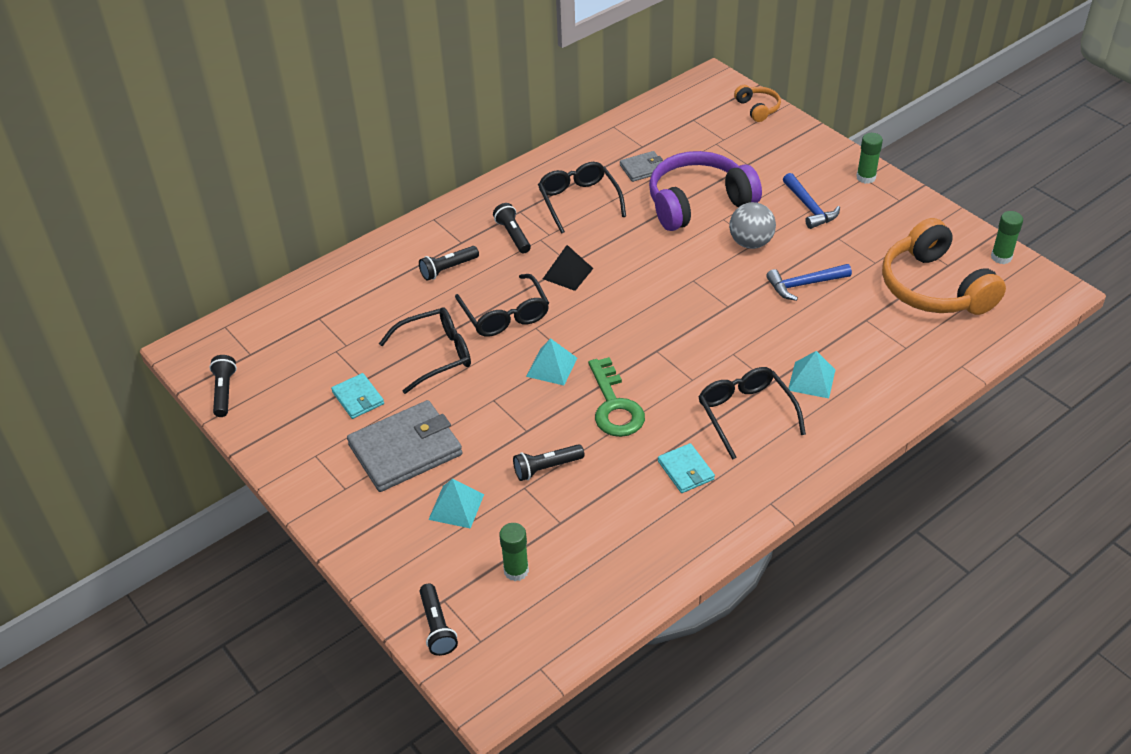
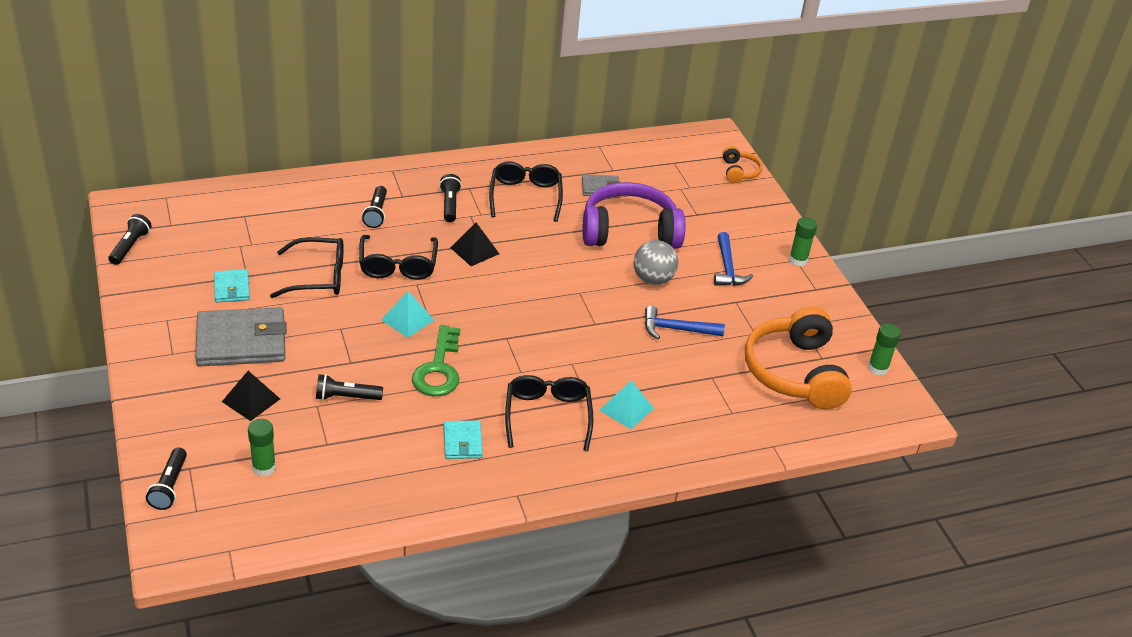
camera: 15 degrees right, 5 degrees down
black flashlight [419,246,479,281] -> black flashlight turned 75 degrees counterclockwise [362,186,387,228]
turquoise pyramid [428,479,484,529] -> black pyramid [222,371,280,421]

